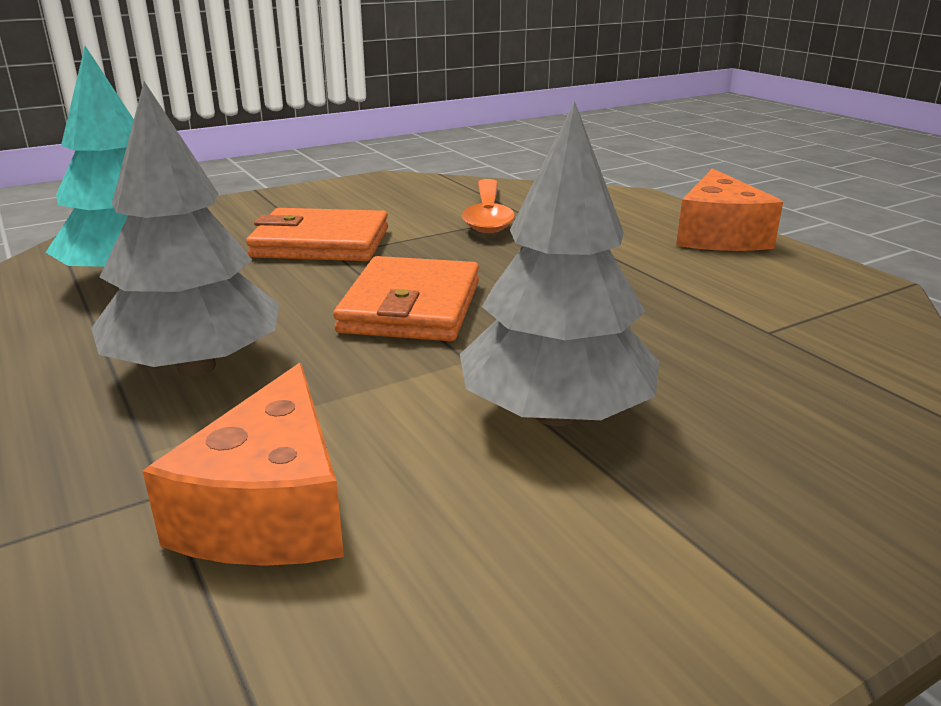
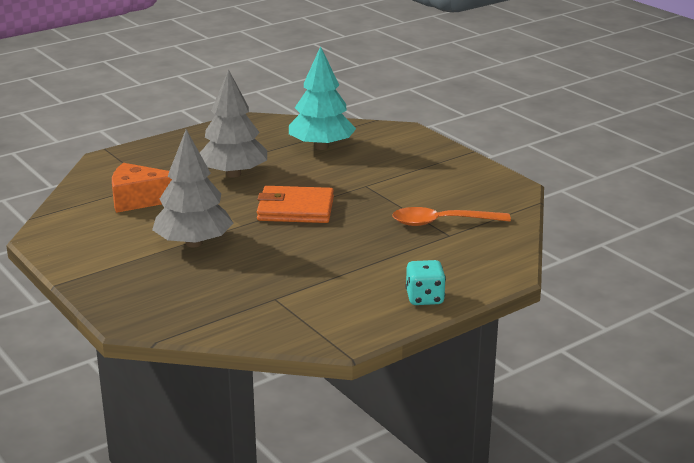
camera: 85 degrees right, 0 degrees up
orange wallet [246,208,388,261] -> none
orange cheese [676,168,783,251] -> turquoise dice [406,260,446,305]

